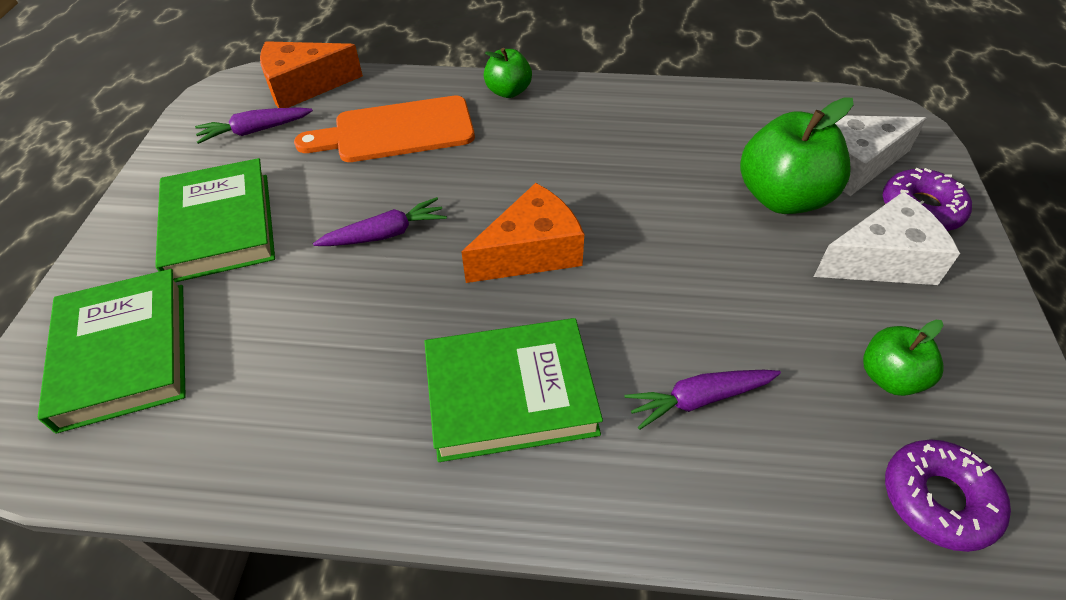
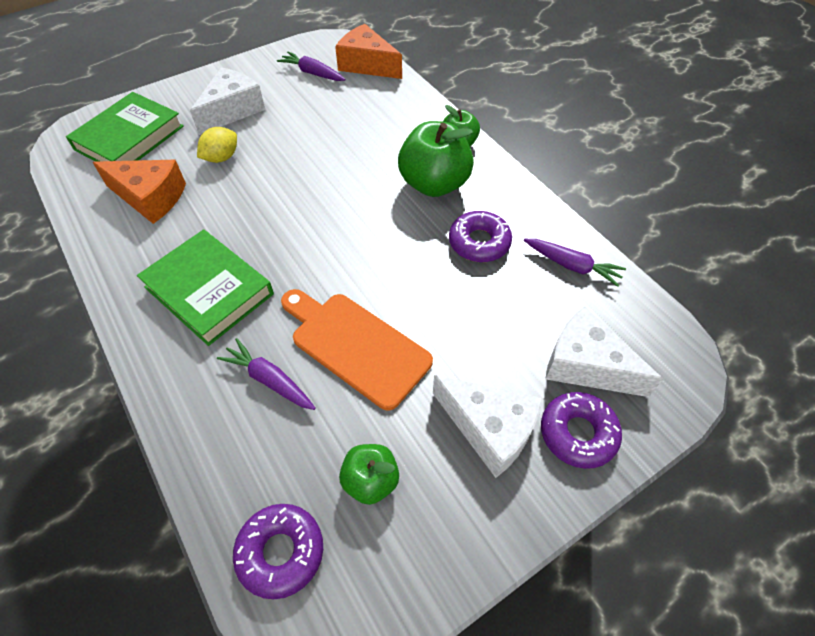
camera: 50 degrees right, 5 degrees up
green book [155,158,275,282] -> white cheese [190,68,265,135]
orange cutting board [294,96,475,162] -> orange cutting board moved to [281,289,433,411]
purple carrot [313,197,447,246] -> purple carrot moved to [524,239,626,287]
orange cheese [461,183,584,283] -> orange cheese moved to [92,160,186,224]
green apple [740,97,854,214] -> green apple moved to [398,121,474,197]
none -> yellow lemon [197,127,237,163]
none -> purple donut [449,211,512,262]

